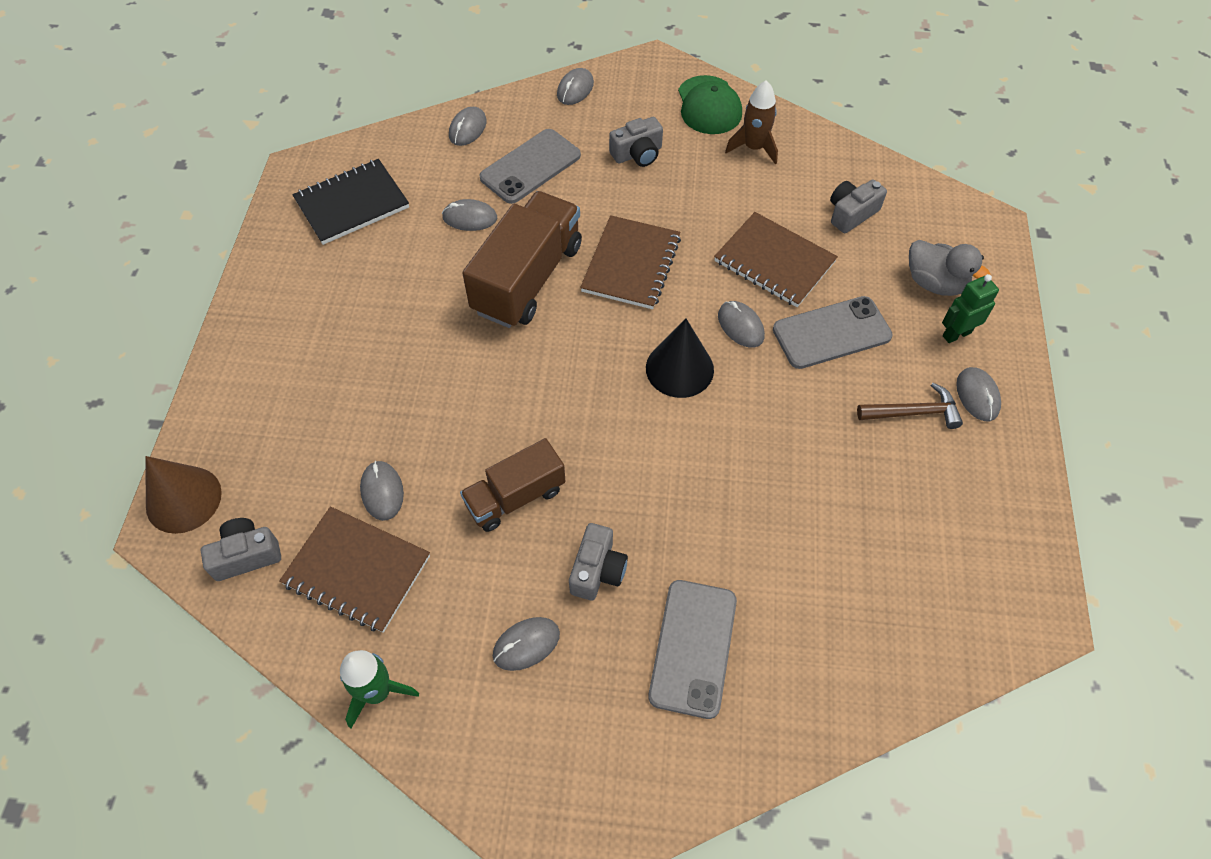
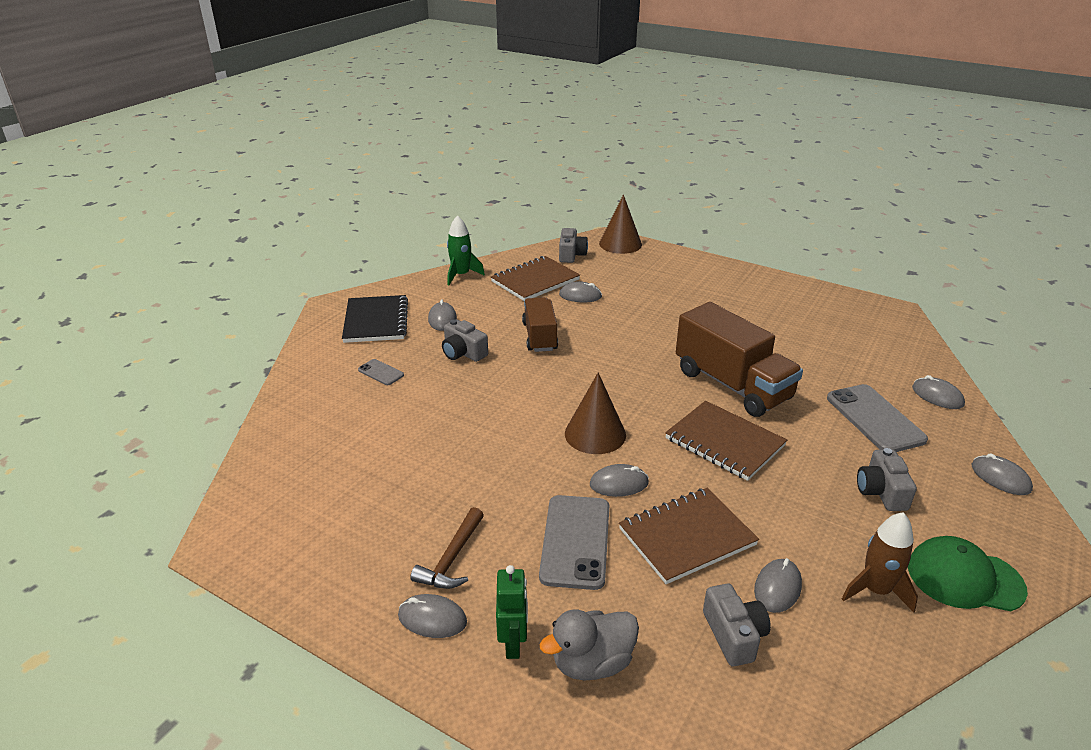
camera: 115 degrees right, 25 degrees down
black notebook [292,159,409,245] -> black notebook moved to [342,295,408,343]
grey mouse [442,199,497,231] -> grey mouse moved to [754,558,802,613]
black cone [646,319,714,398] -> brown cone [565,373,626,454]
grey phone [648,580,737,719] -> grey phone [358,359,404,385], size x0.50

